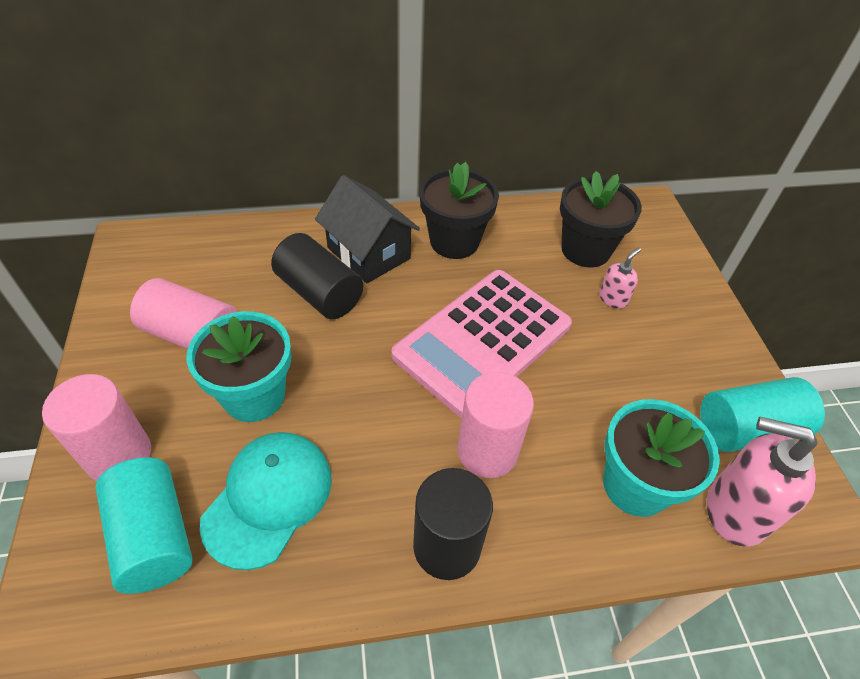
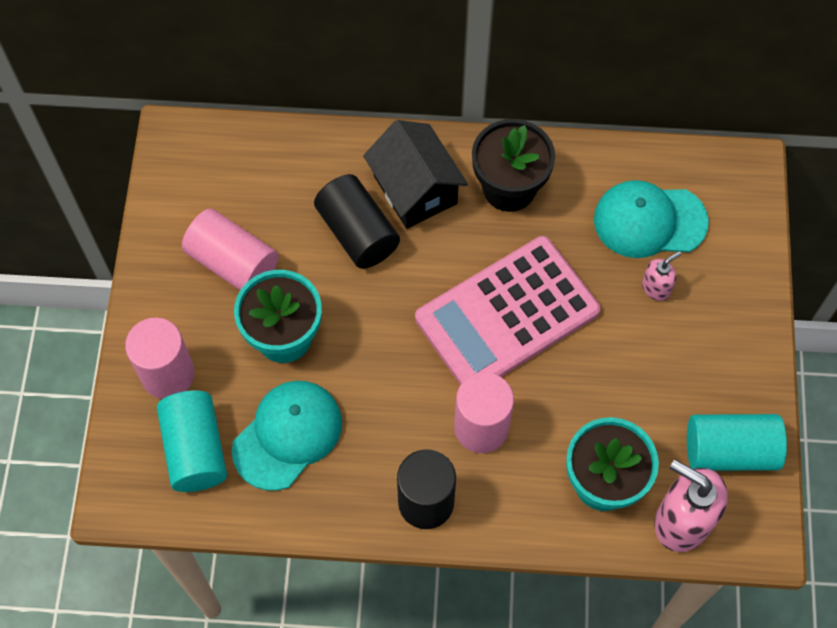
camera: 15 degrees right, 15 degrees up
black flower pot [560,171,642,268] -> turquoise cap [594,180,709,258]

